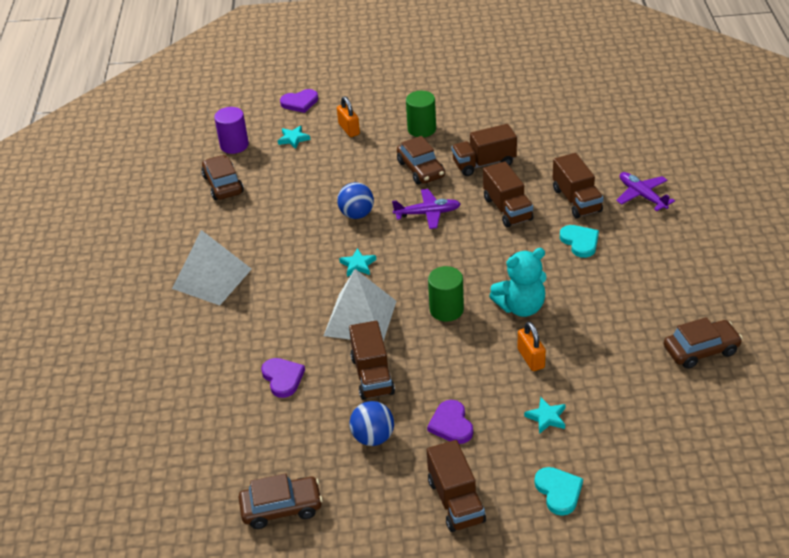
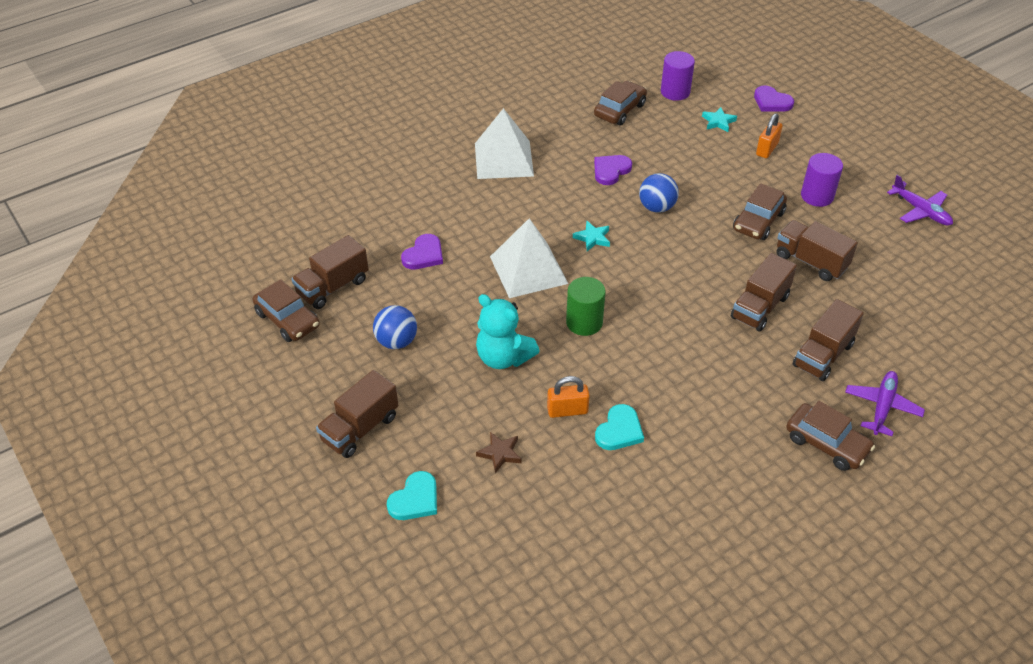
camera: 55 degrees right, 5 degrees up
brown truck [349,321,395,400] -> brown truck moved to [292,235,369,309]
purple plane [392,189,460,229] -> purple plane moved to [887,175,953,226]
green cylinder [406,91,436,137] -> purple cylinder [801,153,843,207]
purple heart [427,400,473,444] -> purple heart moved to [594,155,632,185]
turquoise teddy bear [489,248,547,317] -> turquoise teddy bear moved to [476,294,540,369]
orange padlock [517,322,546,371] -> orange padlock turned 45 degrees clockwise [547,376,590,418]
turquoise star [524,398,566,434] -> brown star [476,432,521,473]
turquoise heart [560,225,599,258] -> turquoise heart moved to [595,404,644,450]
brown car [664,317,743,369] -> brown car moved to [786,401,875,471]

